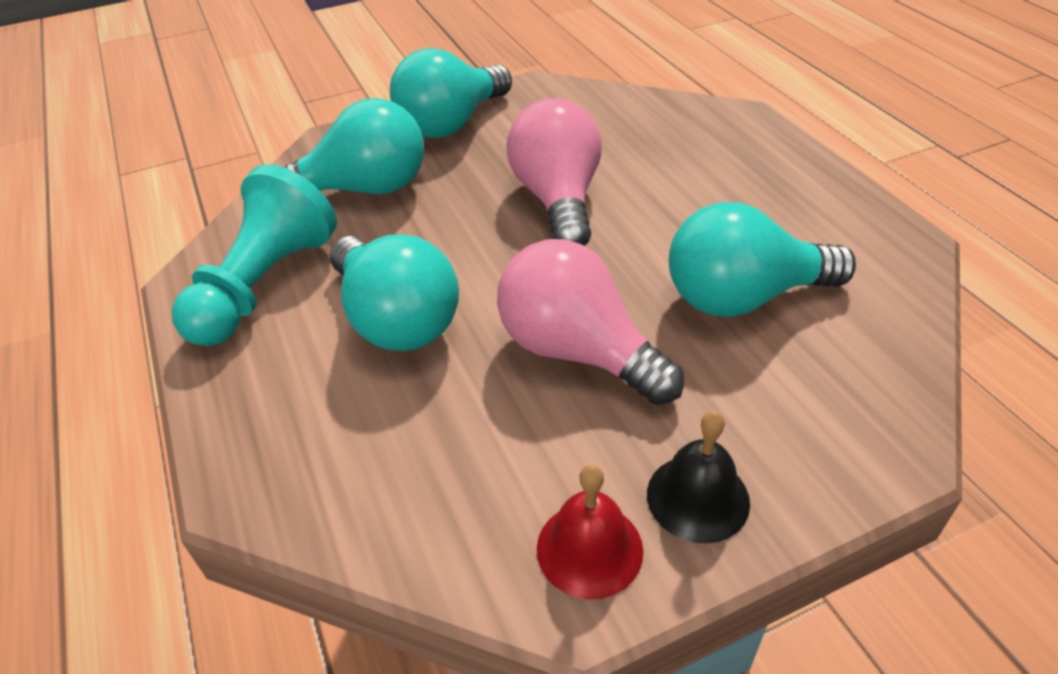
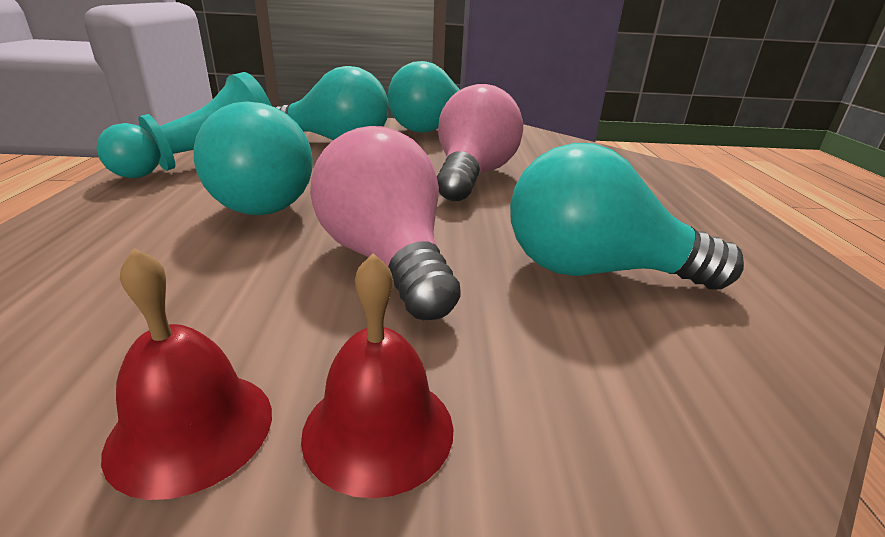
camera: 20 degrees right, 15 degrees down
black bell [647,411,750,543] -> red bell [301,253,453,498]

